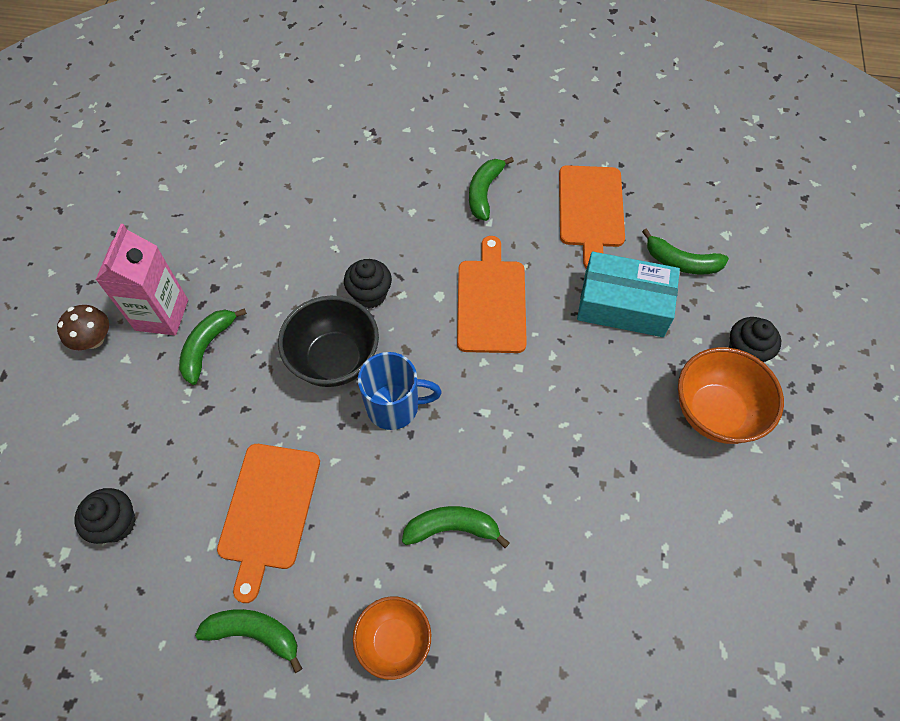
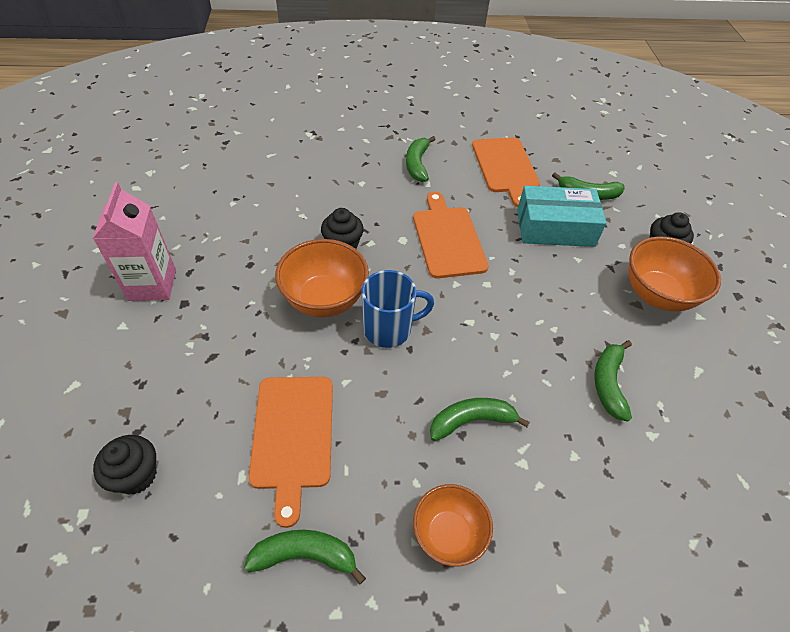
camera: 15 degrees left, 10 degrees down
brown mushroom [57,305,109,350] -> none
green banana [179,308,247,385] -> green banana moved to [594,340,632,422]
black bowl [278,296,379,387] -> orange bowl [275,239,369,317]

